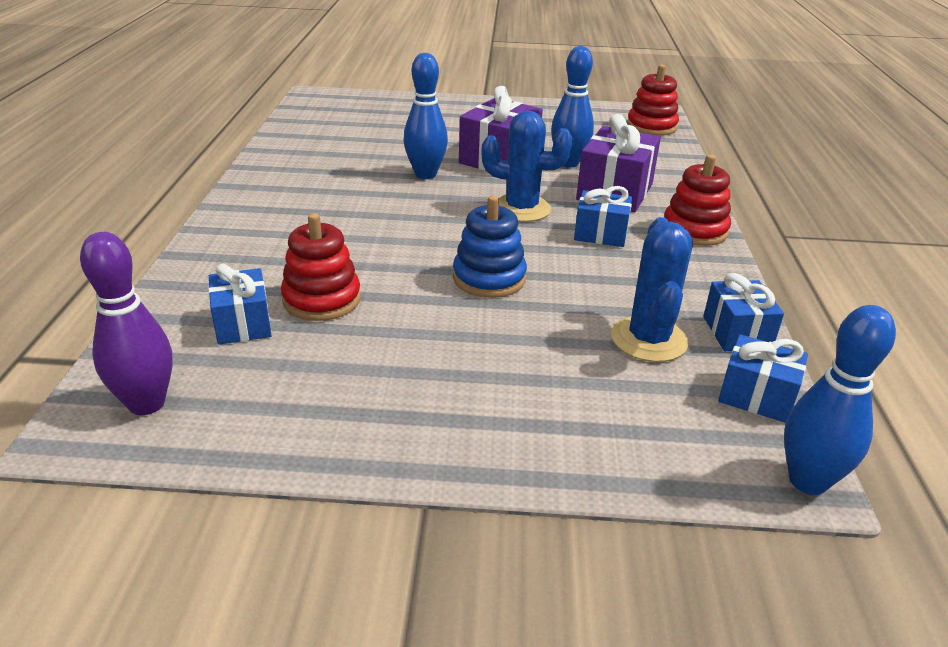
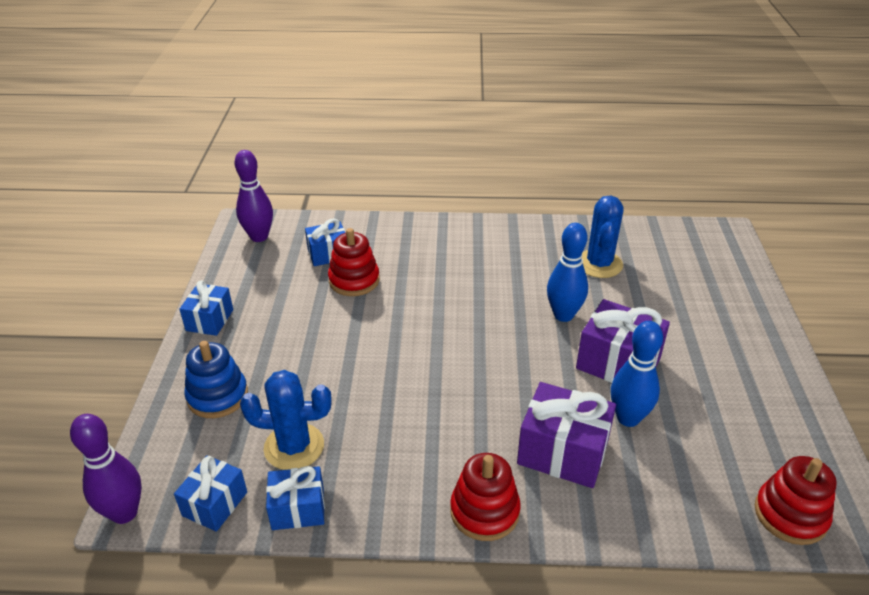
camera: 90 degrees right, 5 degrees up
blue stacking toy [453,195,527,298] -> blue stacking toy moved to [184,341,248,418]
blue cactus [482,111,572,222] -> blue cactus moved to [582,195,624,278]
blue gift [574,186,632,247] -> blue gift moved to [179,280,233,336]
blue bowling pin [784,305,896,495] -> purple bowling pin [70,414,142,524]

